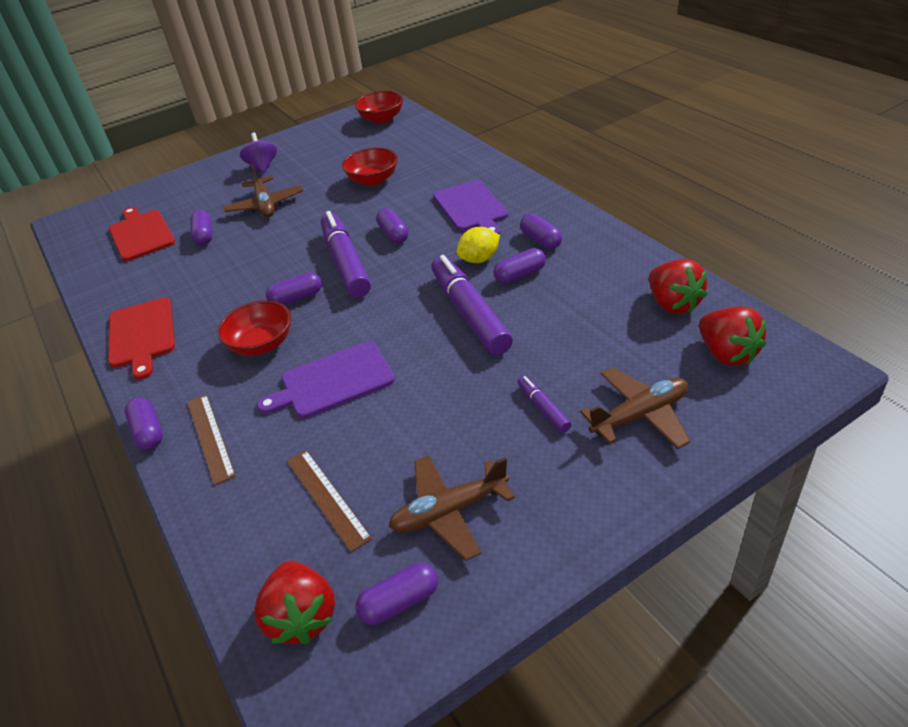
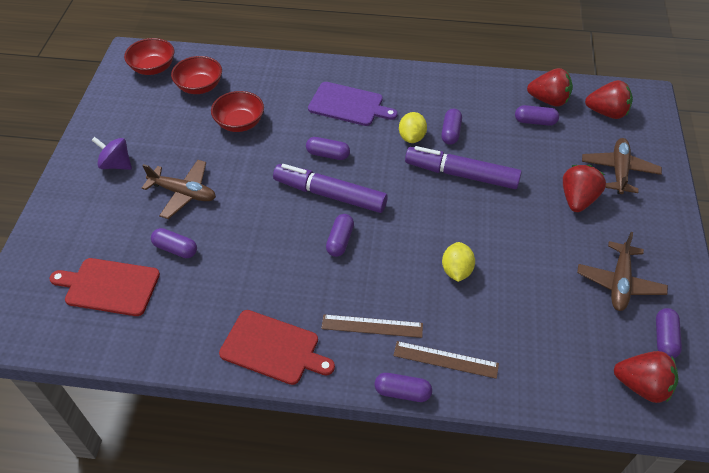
camera: 55 degrees left, 10 degrees up
red bowl [217,300,291,356] -> red bowl moved to [171,56,222,94]
purple cutting board [257,341,395,418] -> yellow lemon [442,242,475,282]
brown ruler [287,450,372,552] -> brown ruler moved to [321,314,423,338]
purple marker [518,376,571,433] -> red strawberry [563,165,606,212]
purple capsule [520,213,562,249] -> purple capsule moved to [515,105,559,126]

